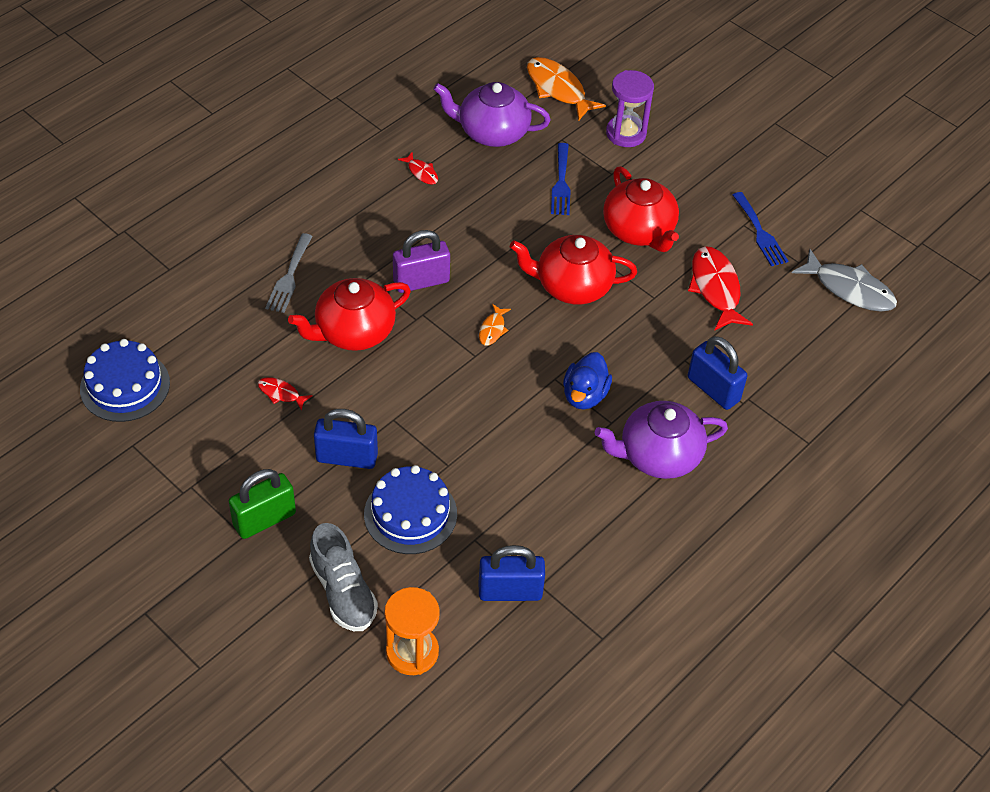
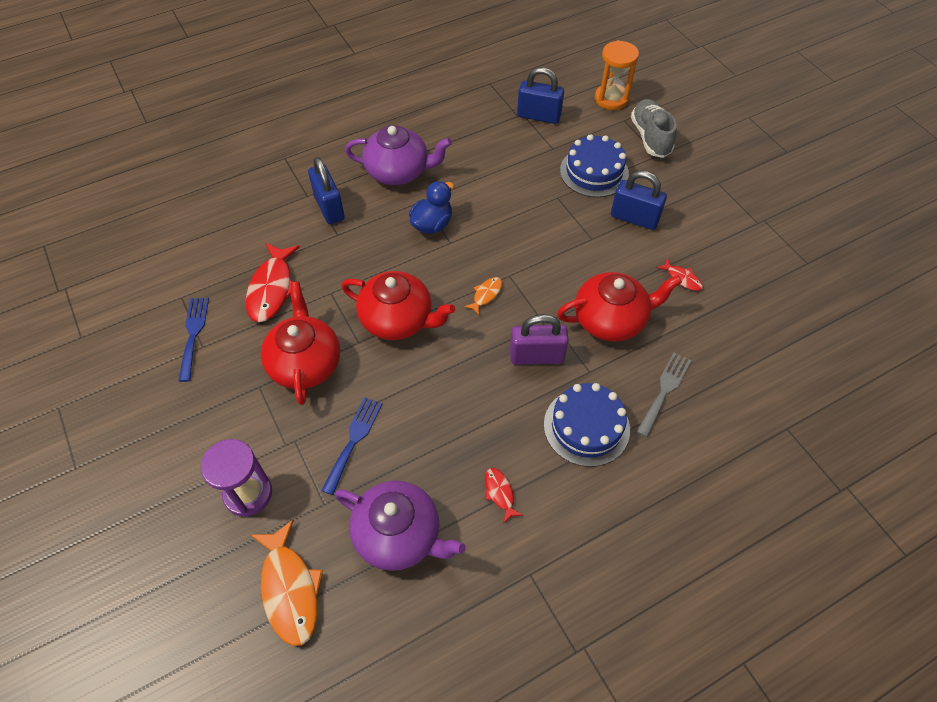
camera: 160 degrees left, 5 degrees up
blue cake [80,339,170,422] -> blue cake moved to [544,383,630,467]
green padlock [229,469,296,539] -> none
grey fish [792,249,897,312] -> none

